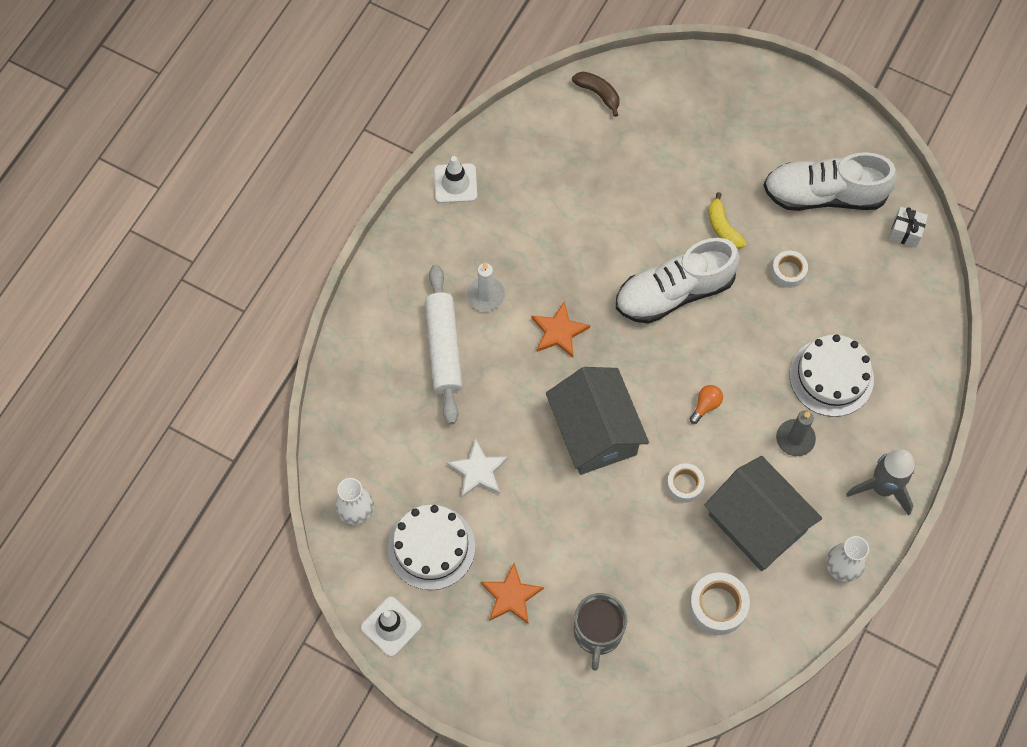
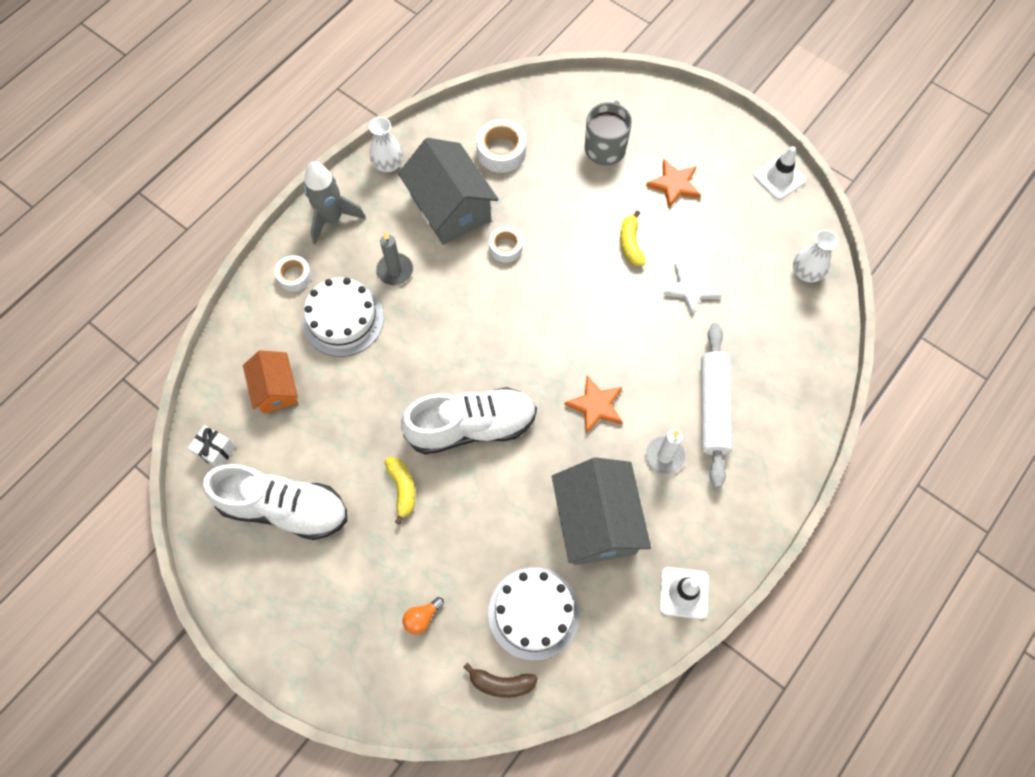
camera: 170 degrees left, 0 degrees up
white cake [388,504,475,590] -> white cake moved to [488,567,580,661]
grey house [546,367,649,475] -> grey house moved to [552,458,651,565]
brown banana [572,71,619,117] -> brown banana turned 45 degrees counterclockwise [464,663,538,698]
orange light bulb [690,385,723,424] -> orange light bulb moved to [403,597,444,635]
white tape [771,250,808,288] -> white tape moved to [275,255,312,292]
none -> orange house [243,350,298,414]
none -> yellow banana [620,210,646,266]

